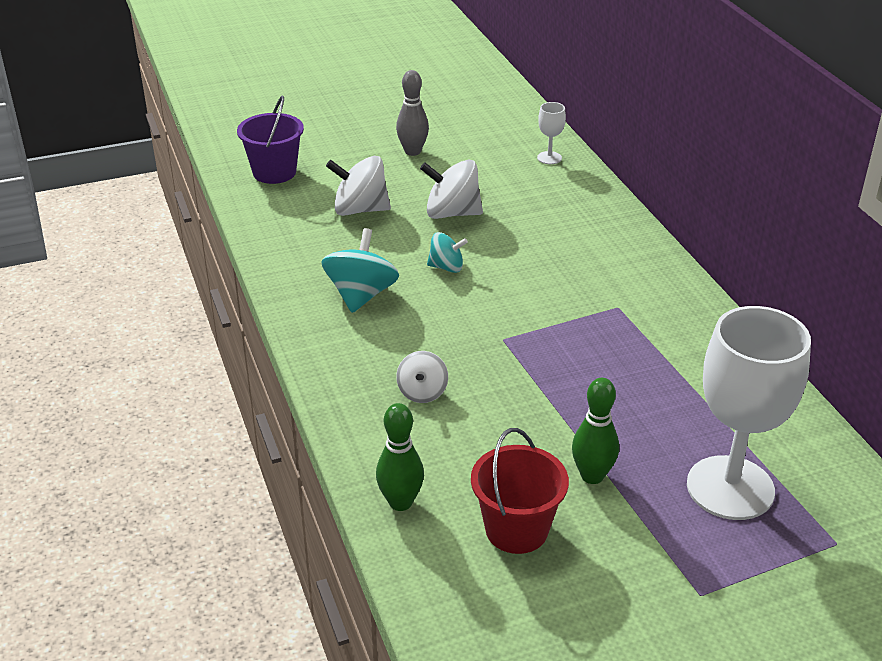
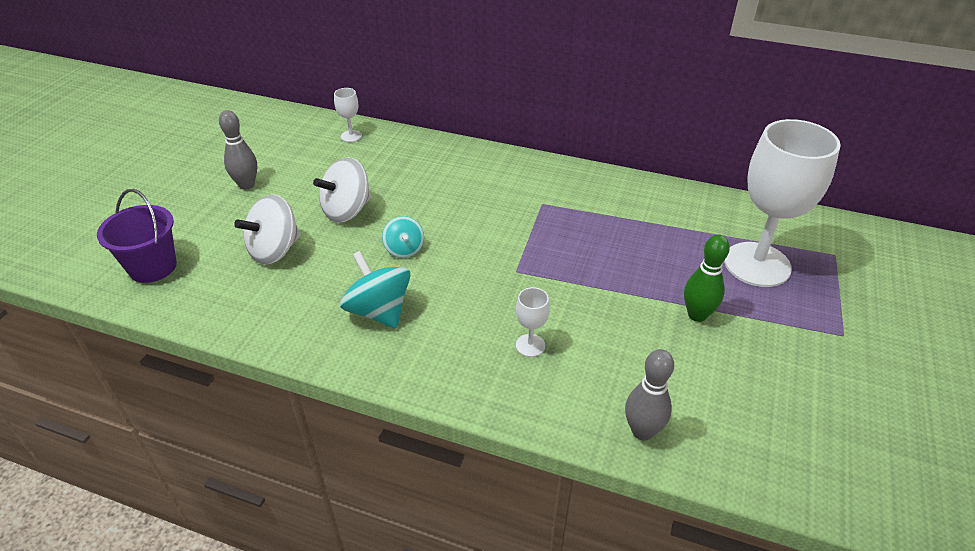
camera: 50 degrees left, 5 degrees up
green bowling pin [376,403,424,511] -> grey bowling pin [625,349,674,441]
white spinning top [396,351,448,403] -> white goblet [516,287,550,357]
turquoise spinning top [427,232,468,273] -> turquoise spinning top turned 120 degrees clockwise [382,216,424,258]
red bucket [471,428,569,554] -> none

